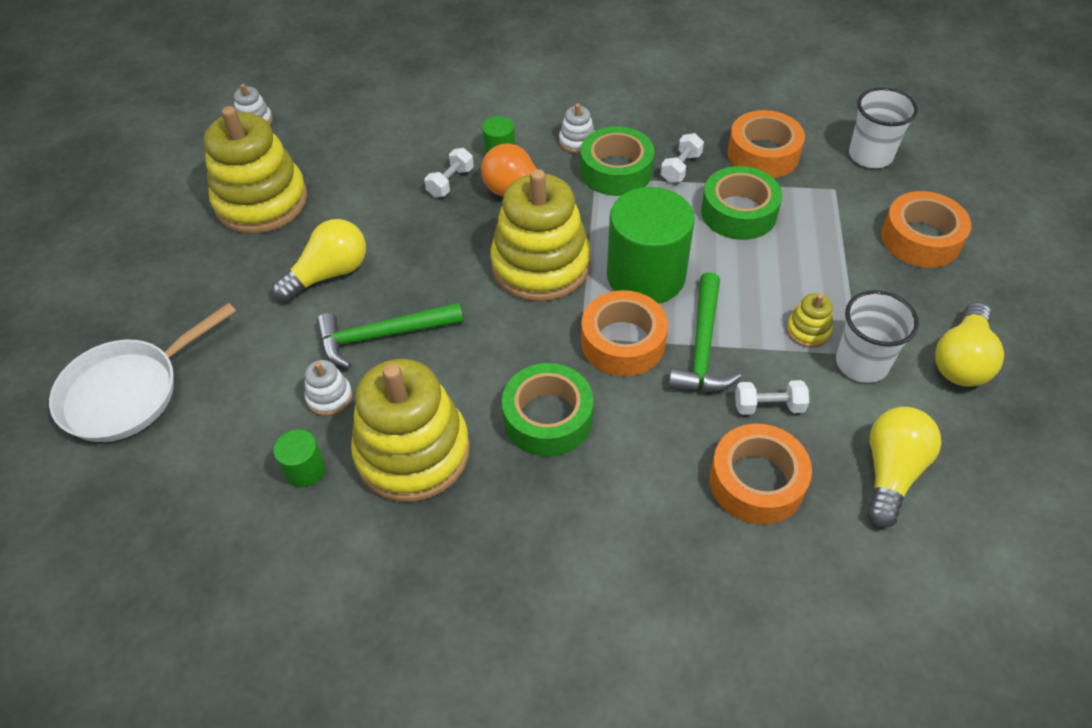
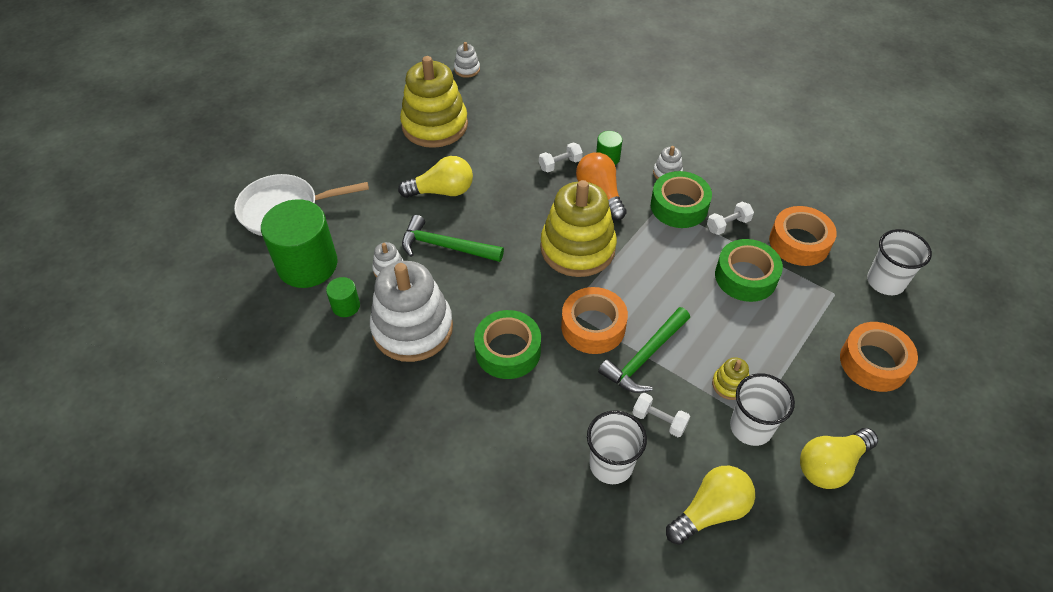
camera: 30 degrees right, 0 degrees up
yellow stacking toy [351,359,470,502] -> white stacking toy [370,261,453,362]
green cylinder [607,187,695,304] -> green cylinder moved to [261,199,338,288]
orange tape [710,424,812,525] -> white cup [587,410,647,484]

